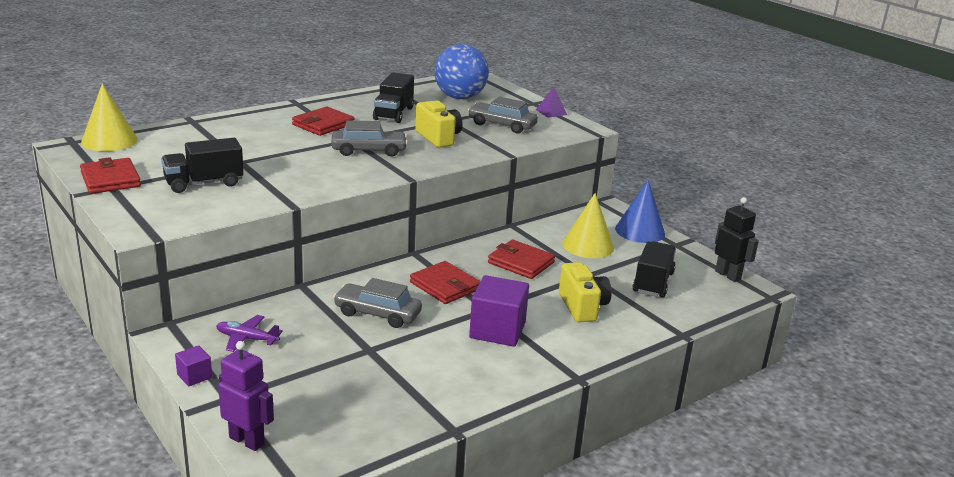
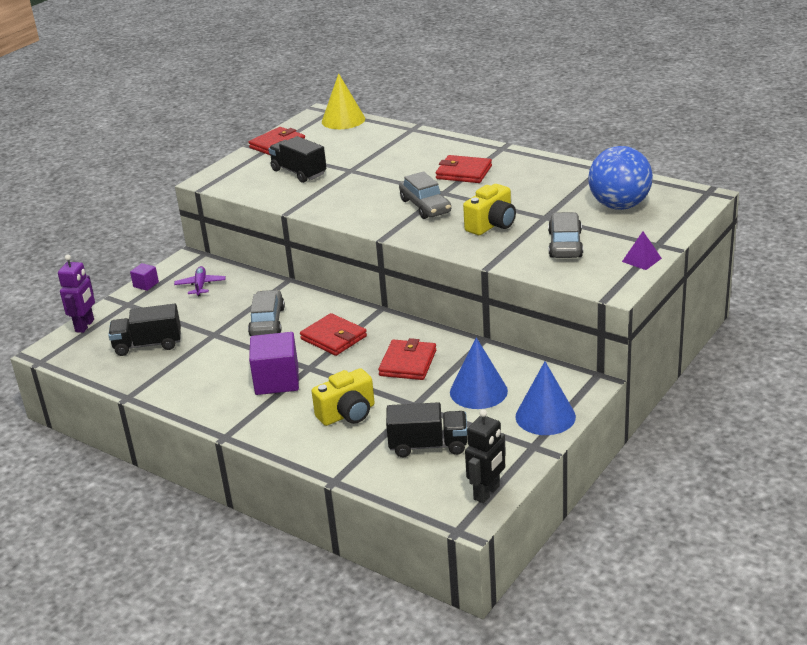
camera: 75 degrees right, 5 degrees up
black truck [373,72,414,123] -> black truck moved to [108,304,181,356]
red wallet [410,261,480,304] -> red wallet turned 75 degrees counterclockwise [300,313,367,356]
yellow cone [562,193,614,258] -> blue cone [450,337,508,409]

